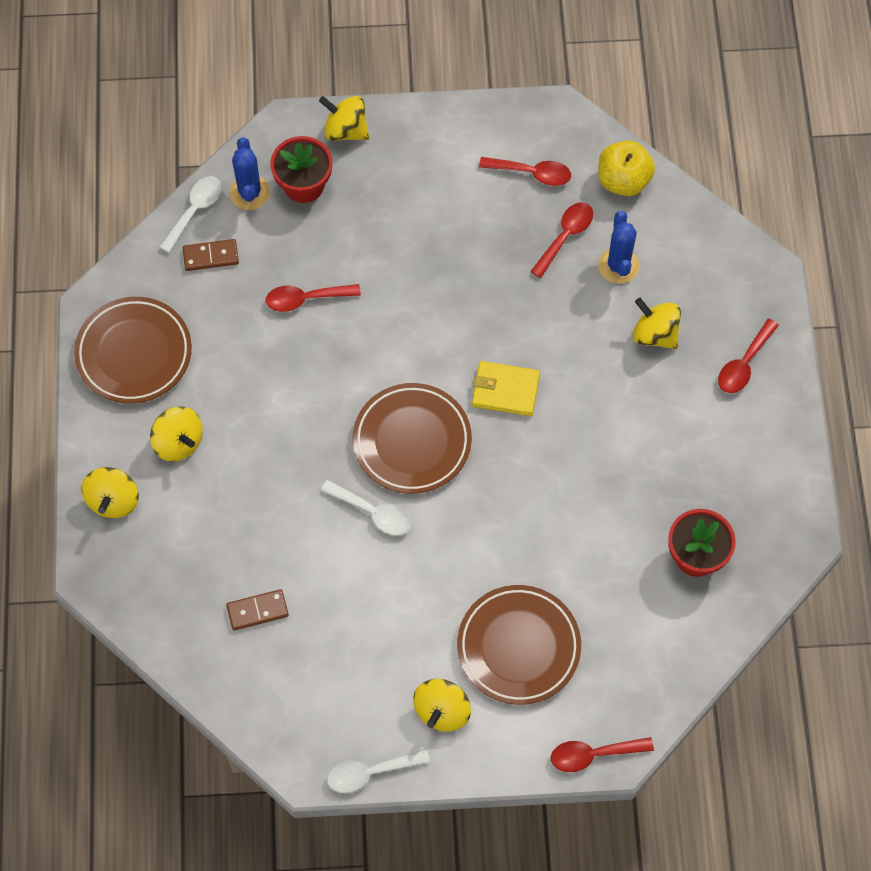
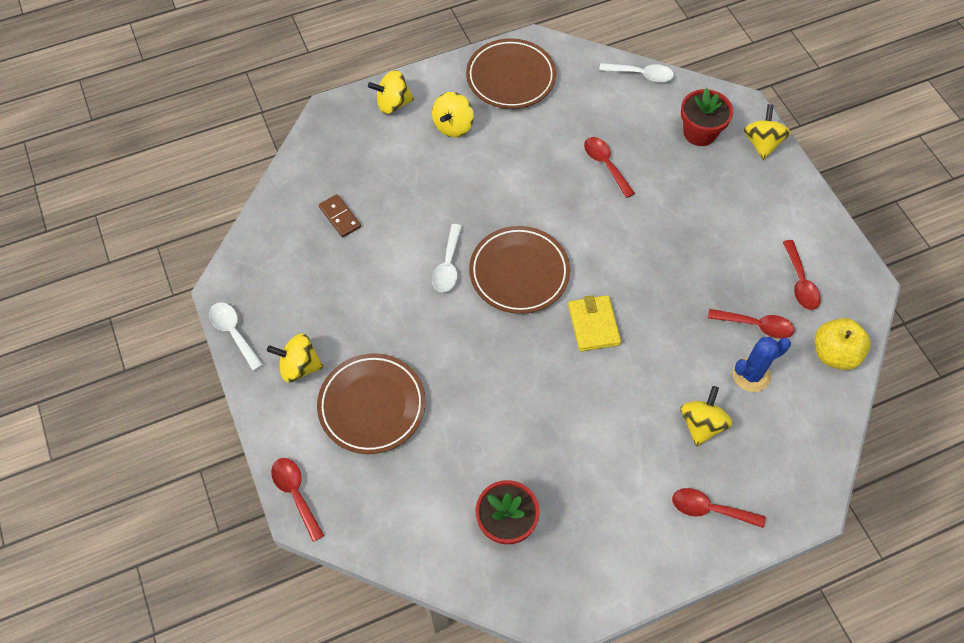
camera: 70 degrees right, 5 degrees down
brown domino [183,239,239,271] -> none
blue cactus [230,137,270,210] -> none

